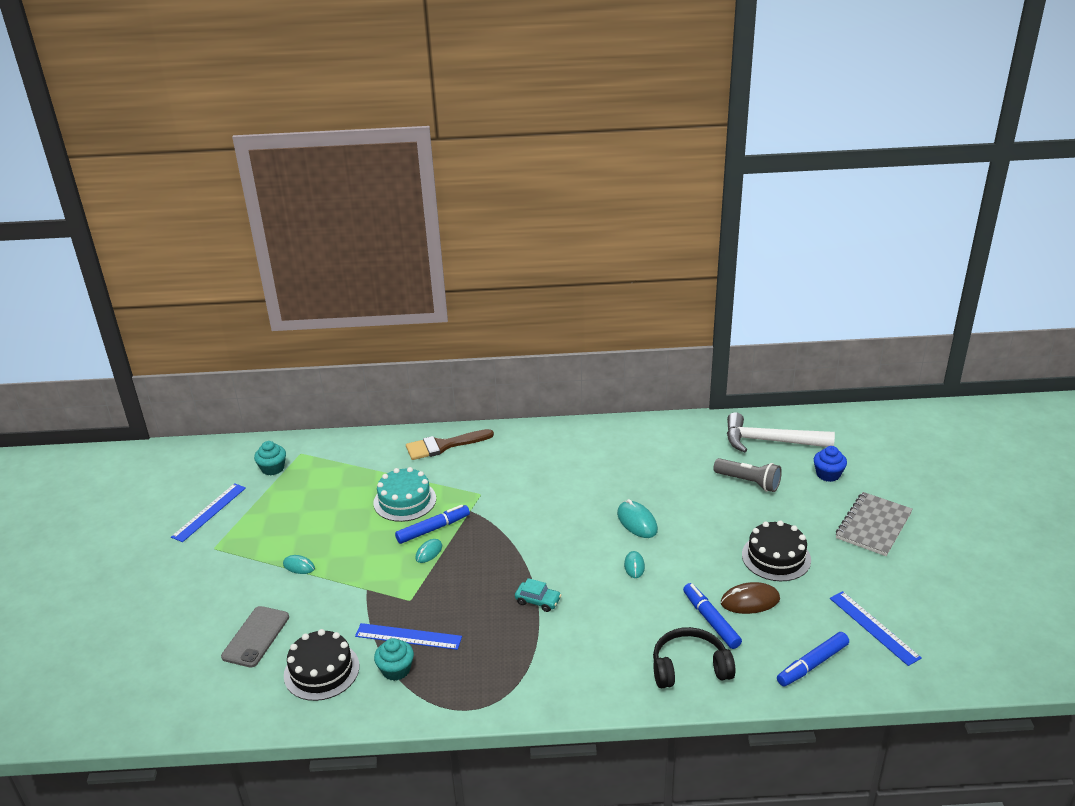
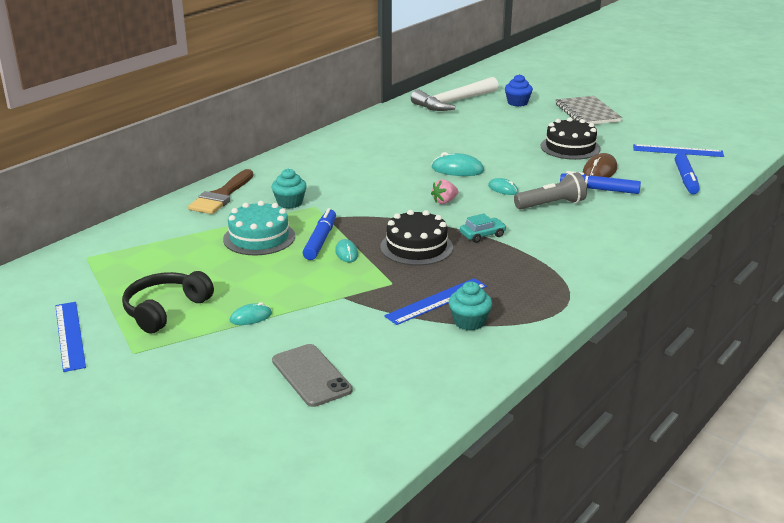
camera: 50 degrees left, 5 degrees down
turquoise cupcake [254,441,286,476] -> turquoise cupcake moved to [271,169,307,209]
black cake [284,629,359,701] -> black cake moved to [380,210,453,266]
black headphones [653,627,735,689] -> black headphones moved to [122,271,214,334]
grey flashlight [713,458,782,492] -> grey flashlight moved to [514,172,587,210]
none -> pink strawberry [431,179,459,204]

